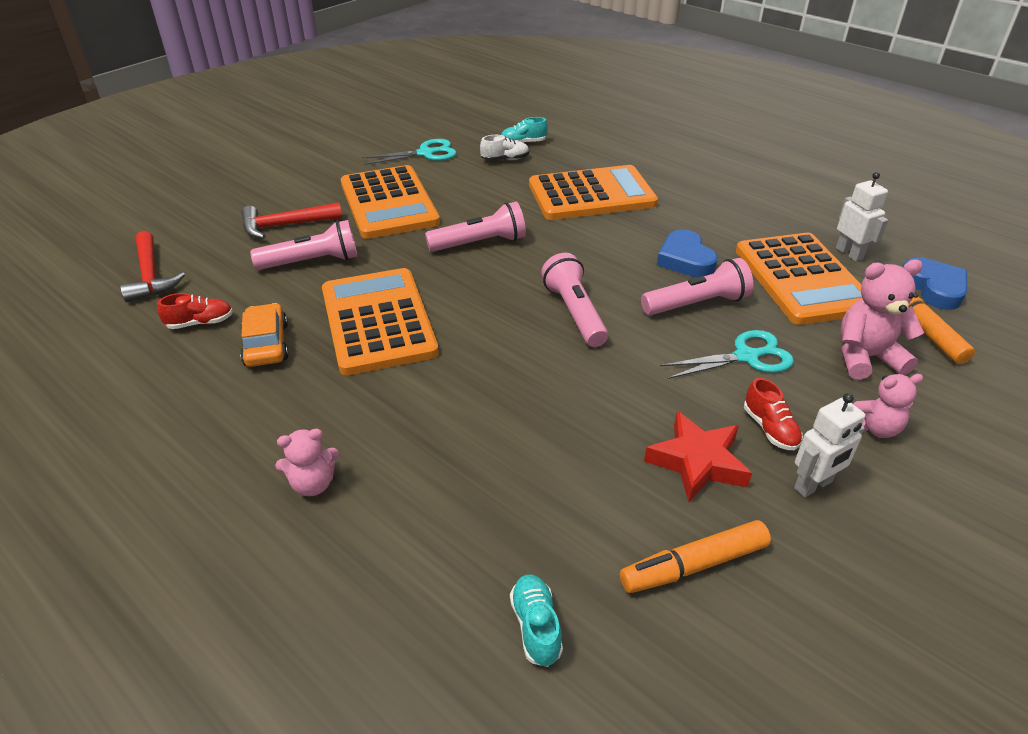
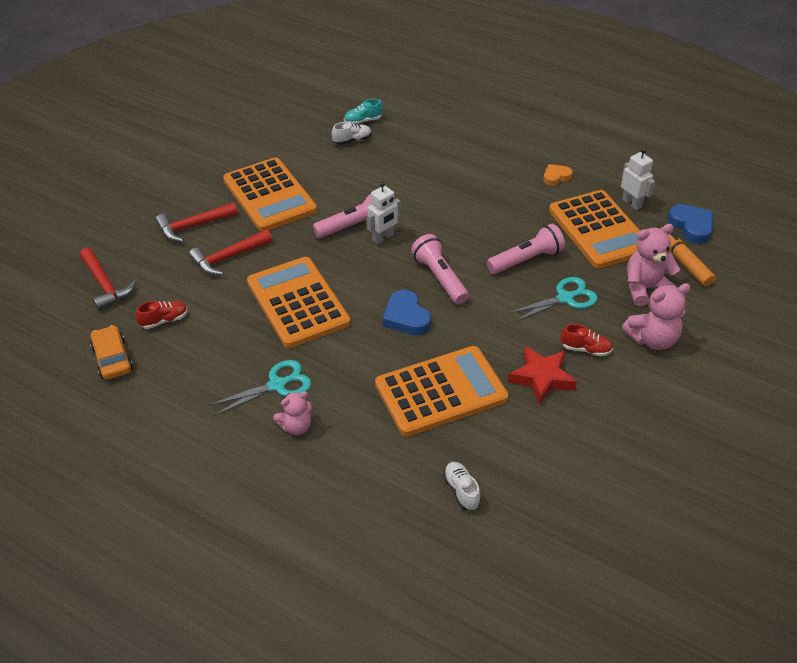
camera: 10 degrees left, 5 degrees up
orange car [240,303,289,367] -> orange car moved to [90,325,133,380]
pink flashlight [250,220,358,270] -> red hammer [189,230,272,276]
turquoise scissors [362,139,457,165] -> turquoise scissors moved to [209,360,311,415]
turquoise shoe [510,574,563,667] -> white shoe [443,462,481,510]
orange calculator [529,165,658,220] -> orange calculator moved to [375,346,509,436]
orange marker [620,520,771,593] -> none
blue heart [657,229,718,277] -> blue heart moved to [383,290,431,335]
red shoe [744,378,803,450] -> red shoe turned 45 degrees counterclockwise [561,324,613,356]
white robot [794,393,865,497] -> white robot moved to [367,182,401,244]
pink teddy bear [853,374,923,438] -> pink teddy bear [622,283,691,350], size x1.56
none -> orange heart [543,164,573,186]

